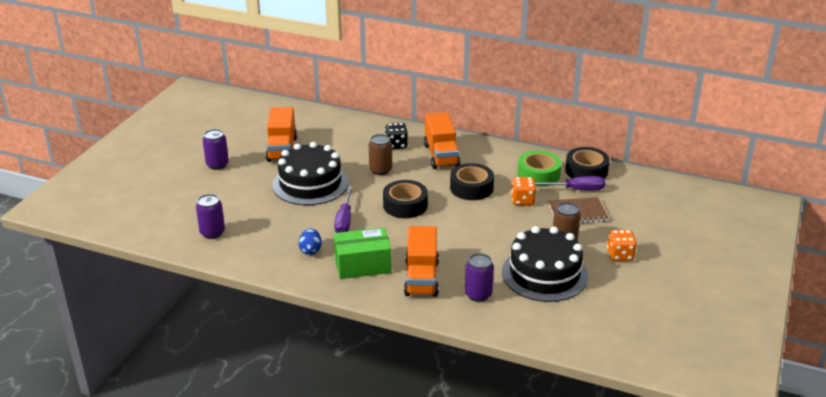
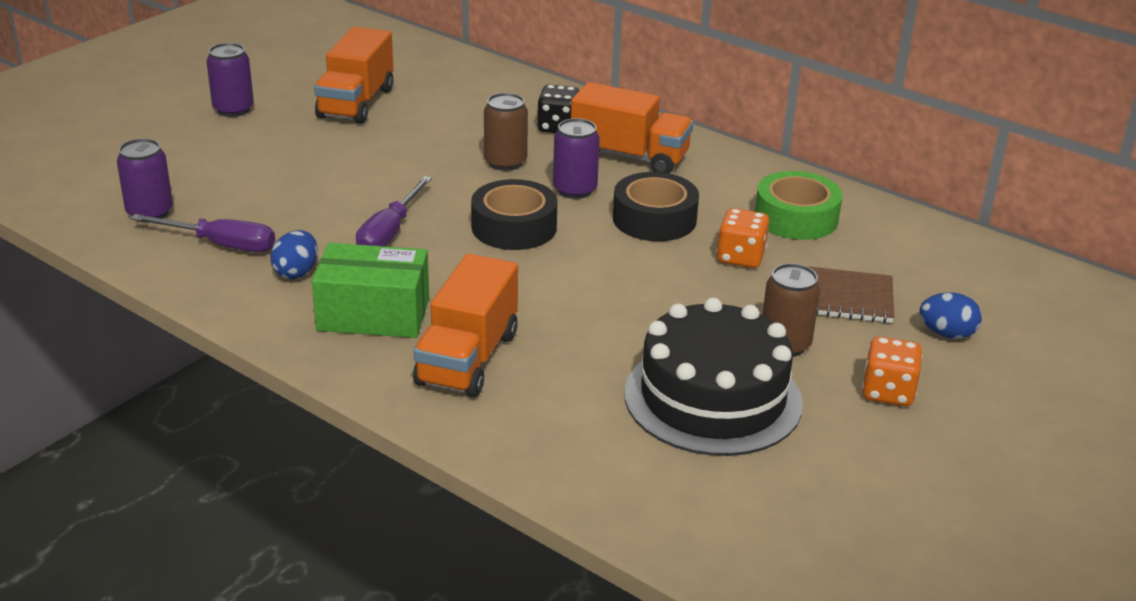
camera: 15 degrees right, 0 degrees up
black cake [272,142,348,205] -> none
orange truck [424,112,461,169] -> orange truck turned 75 degrees counterclockwise [571,82,693,174]
purple can [465,253,494,302] -> purple can moved to [553,118,600,199]
purple screwdriver [535,176,605,190] -> purple screwdriver moved to [130,214,275,252]
black tape [565,147,610,179] -> none
none -> blue egg [920,292,982,339]

